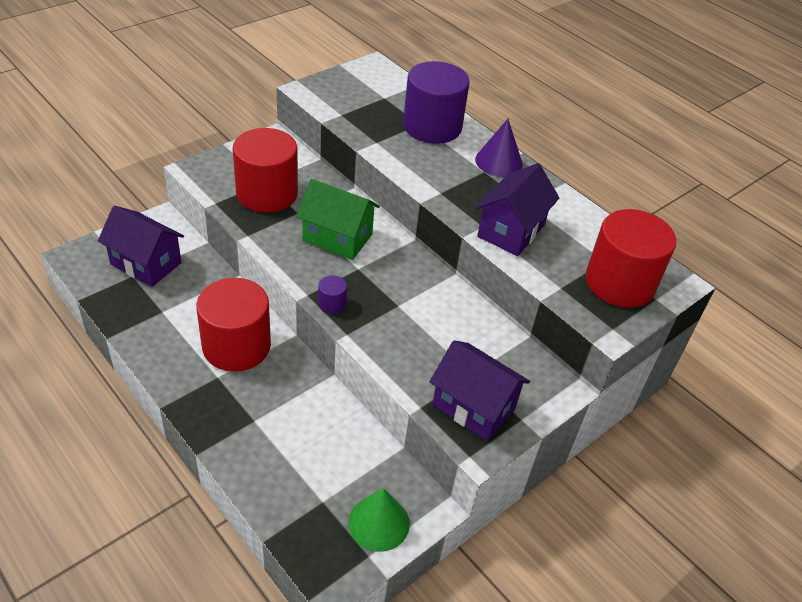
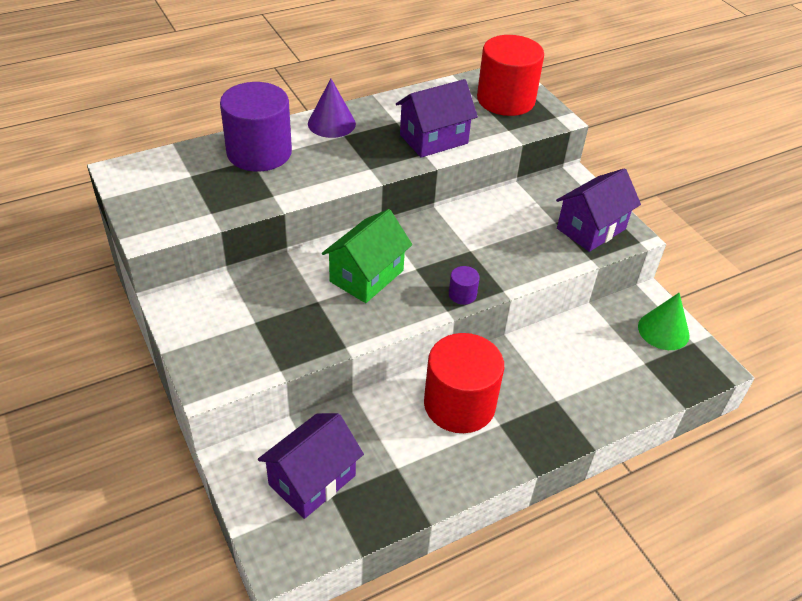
camera: 75 degrees left, 0 degrees up
red cylinder [233,128,298,213] -> none
purple house [475,163,559,256] -> purple house turned 75 degrees counterclockwise [396,79,478,158]

